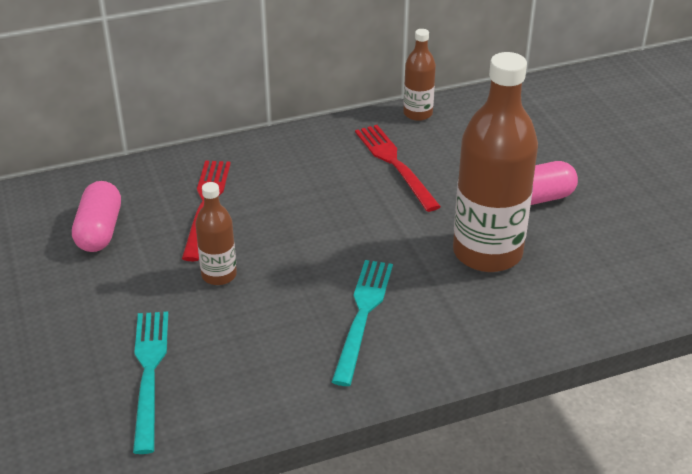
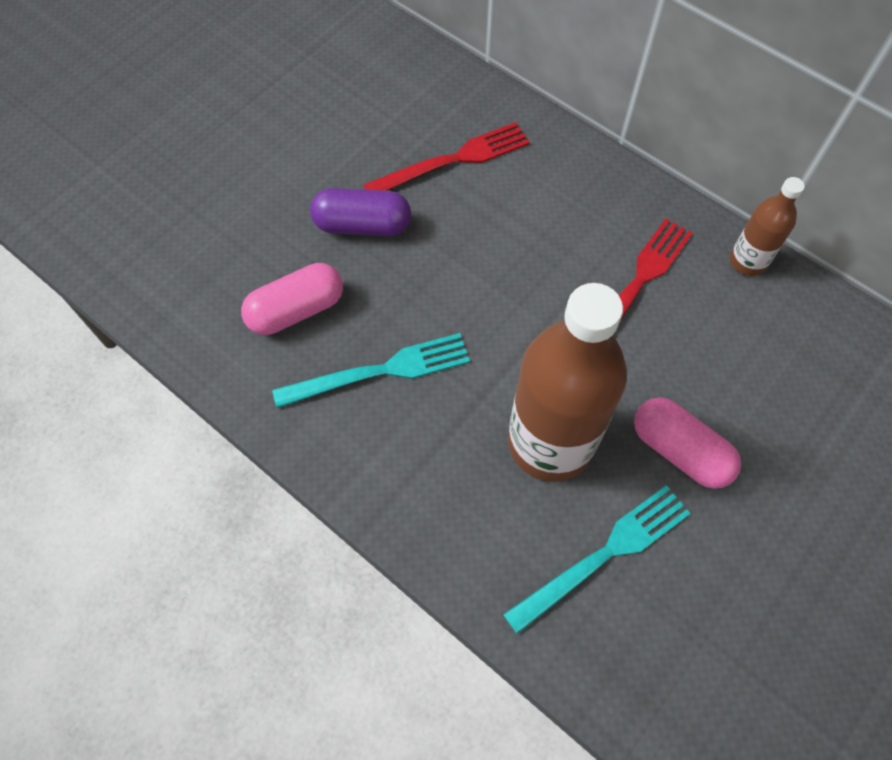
camera: 60 degrees right, 25 degrees up
pink capsule [72,181,121,252] -> pink capsule moved to [241,263,343,335]
turquoise fork [133,312,168,454] -> turquoise fork moved to [503,485,691,634]
brown bottle [195,182,237,285] -> purple capsule [310,188,411,236]

